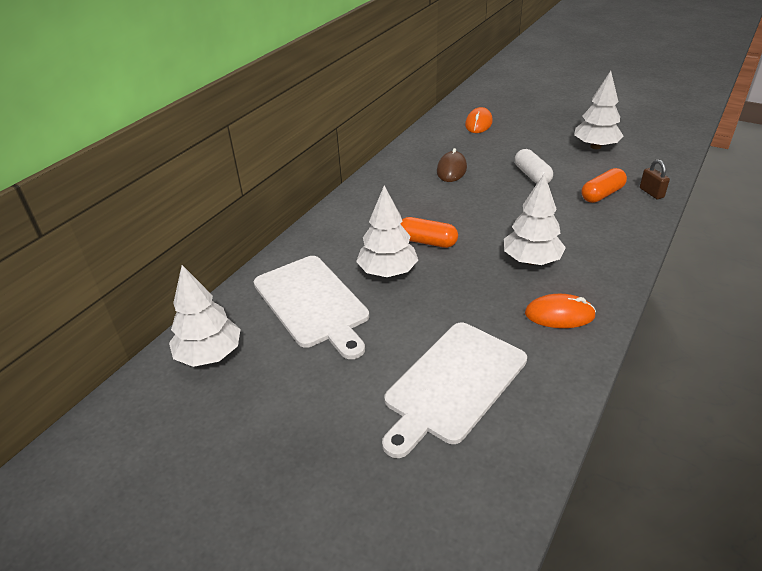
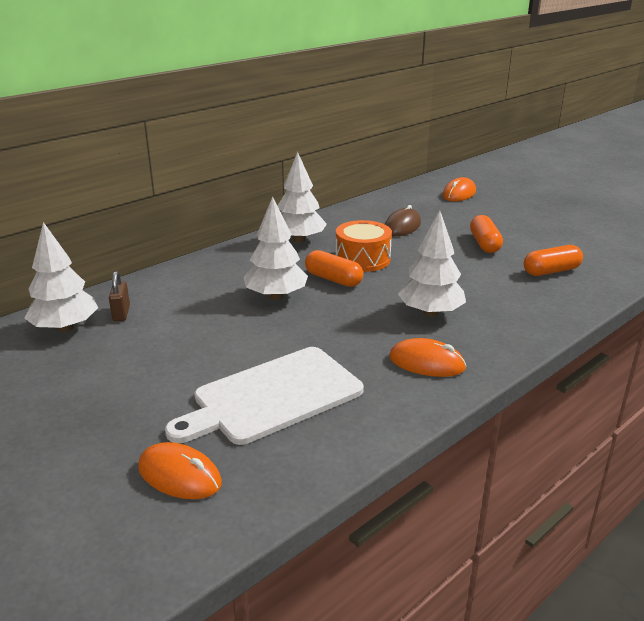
camera: 15 degrees right, 10 degrees down
white cutting board [254,256,369,359] -> none
white capsule [515,149,553,184] -> orange capsule [470,215,503,253]
white tree [574,71,624,149] -> white tree moved to [278,152,327,243]
brown padlock [640,159,670,199] -> brown padlock moved to [109,271,130,321]
none -> orange mouse [138,442,222,499]
none -> orange drum [336,220,392,272]

